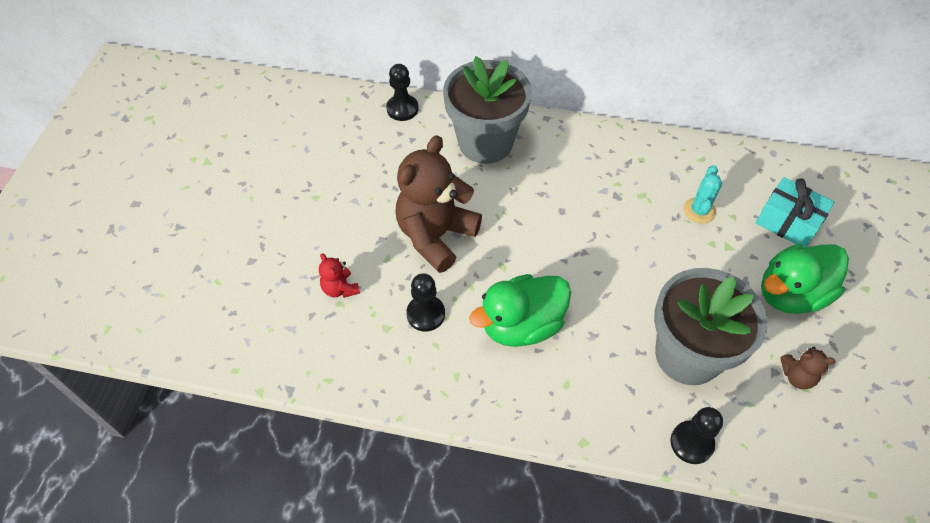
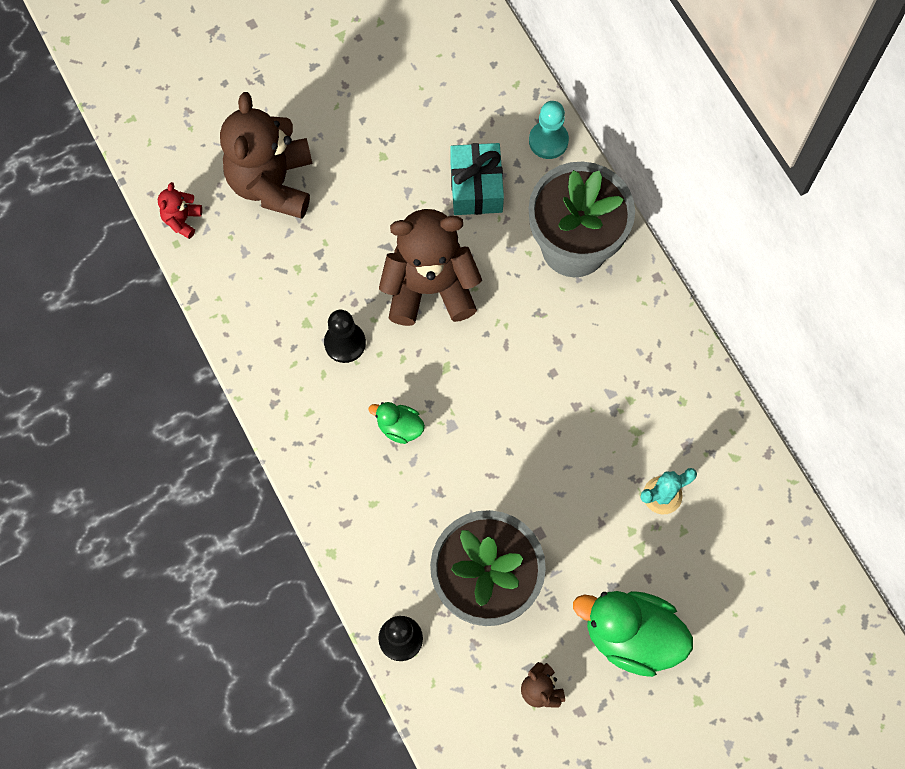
camera: 50 degrees right, 15 degrees up
red teddy bear [319,253,360,298] -> red teddy bear moved to [158,182,202,239]
black pawn [386,64,419,121] -> turquoise pawn [529,101,569,159]
green duck [469,274,571,347] -> green duck [369,402,425,444], size x0.50
turquoise gift [755,177,835,248] -> turquoise gift moved to [450,143,504,215]
none -> brown teddy bear [220,92,312,219]

